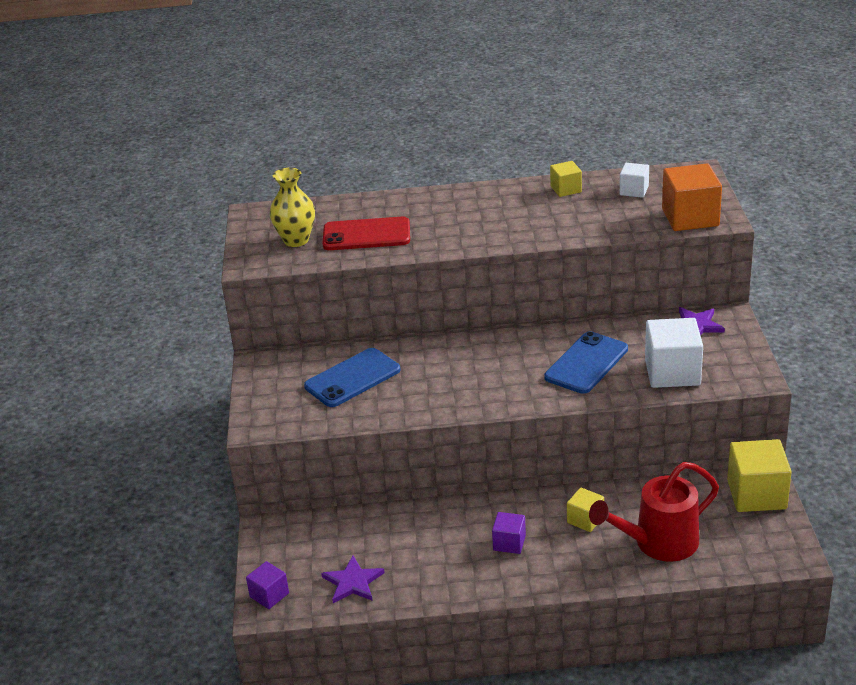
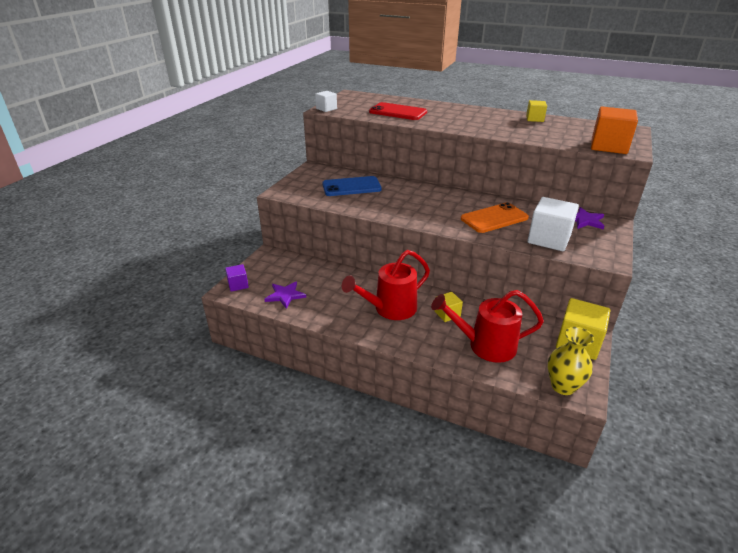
camera: 25 degrees right, 0 degrees up
yellow vase [270,168,315,247] -> yellow vase moved to [548,327,594,395]
purple cube [492,512,526,554] -> red watering can [342,250,430,320]
blue phone [544,331,628,394] -> orange phone [461,202,529,233]
white cube [620,163,649,198] -> white cube moved to [315,91,337,112]

